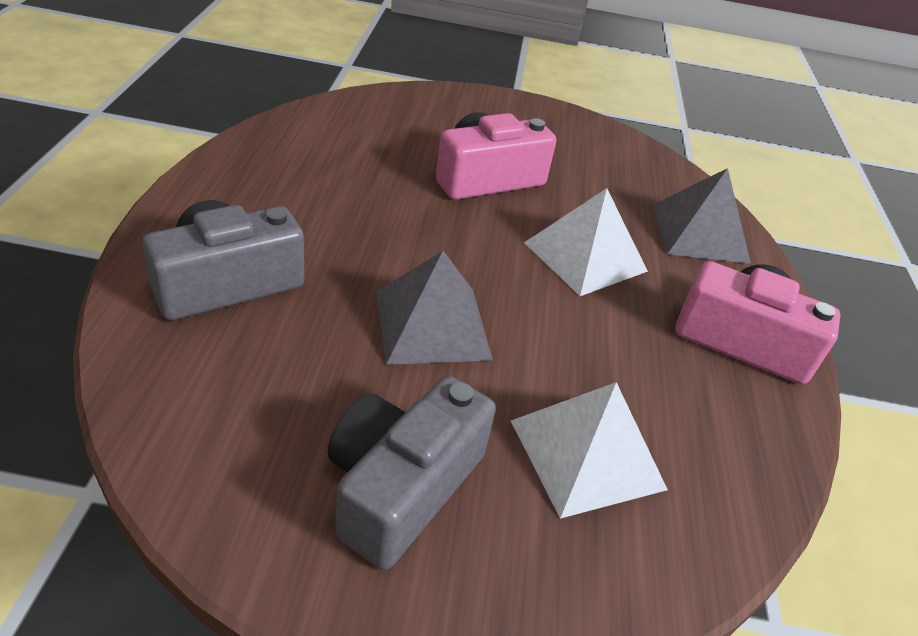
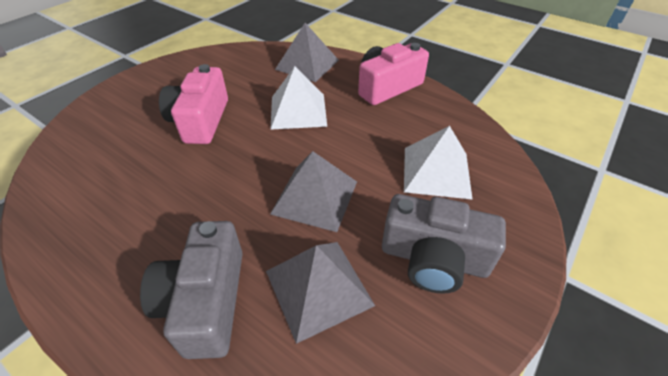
camera: 55 degrees left, 5 degrees up
grey camera [328,376,496,570] -> grey camera turned 45 degrees counterclockwise [382,194,506,294]
none -> grey pyramid [266,242,375,344]

